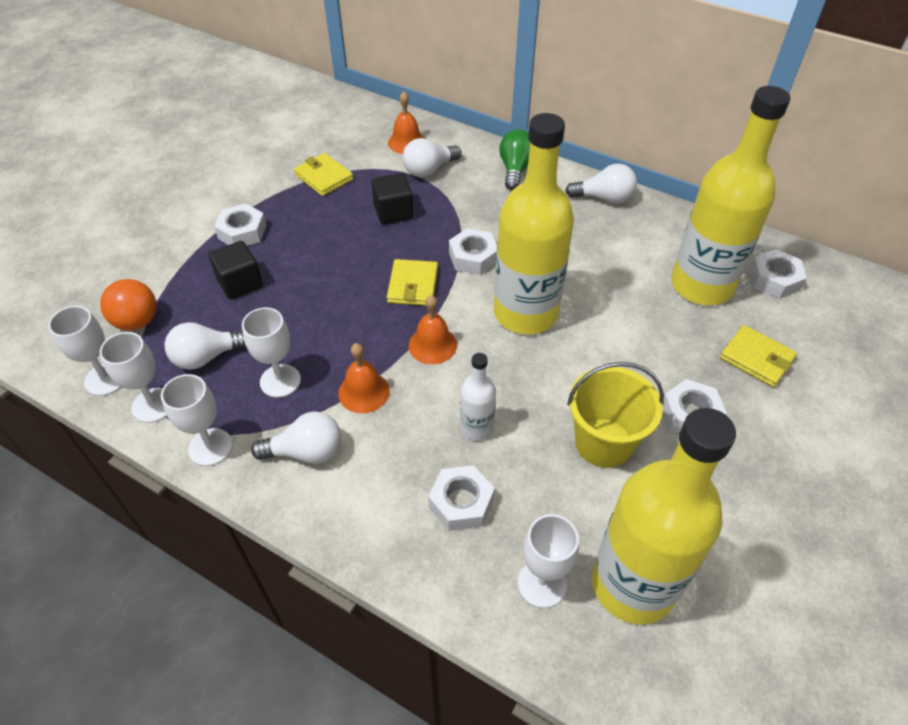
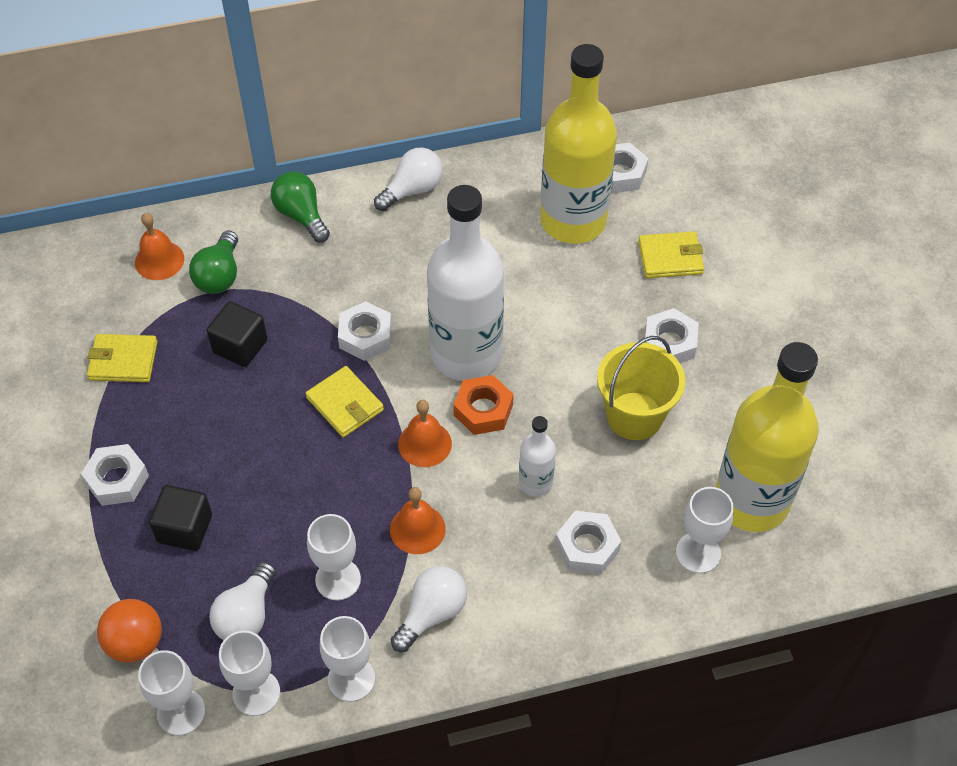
camera: 45 degrees left, 5 degrees up
white light bulb [402,138,462,177] -> green light bulb [189,230,238,294]
yellow bottle [494,113,574,334] -> white bottle [427,185,504,381]
none -> orange nut [453,375,514,435]

